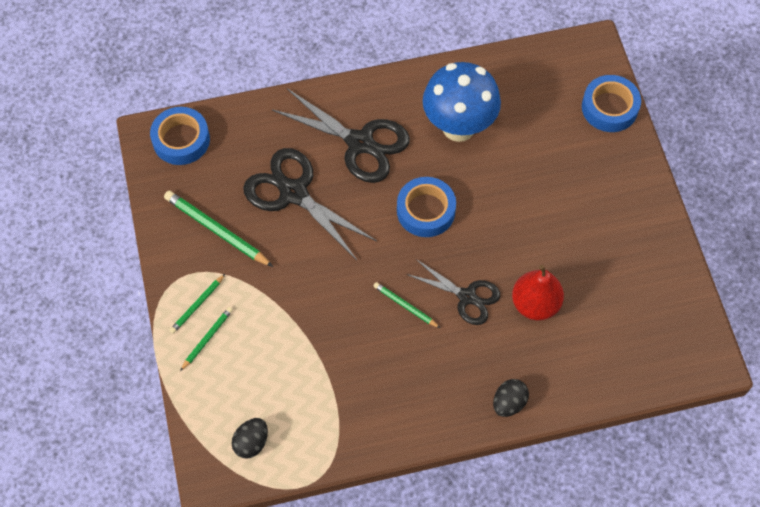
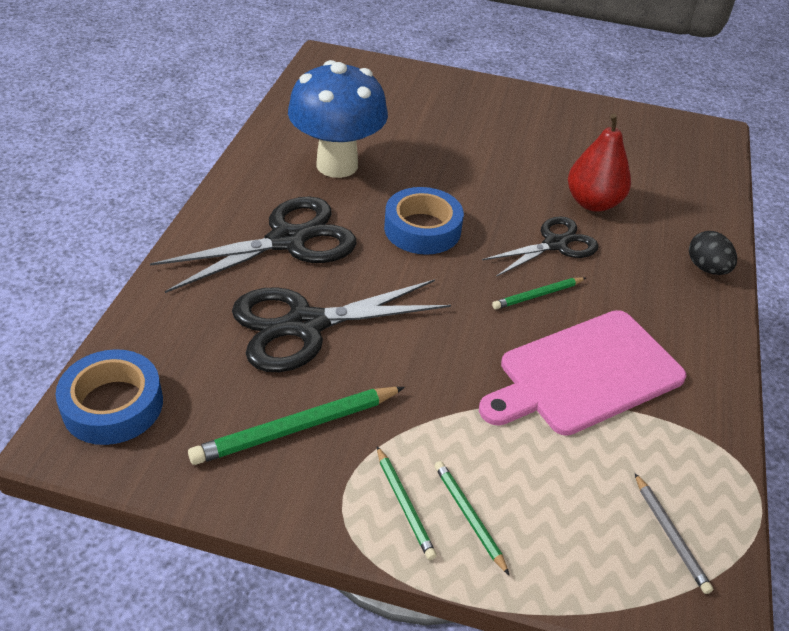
camera: 65 degrees left, 20 degrees down
black egg [232,418,268,459] -> grey pencil [635,473,713,594]
blue tape [582,75,641,132] -> none
none -> pink cutting board [479,310,687,436]

